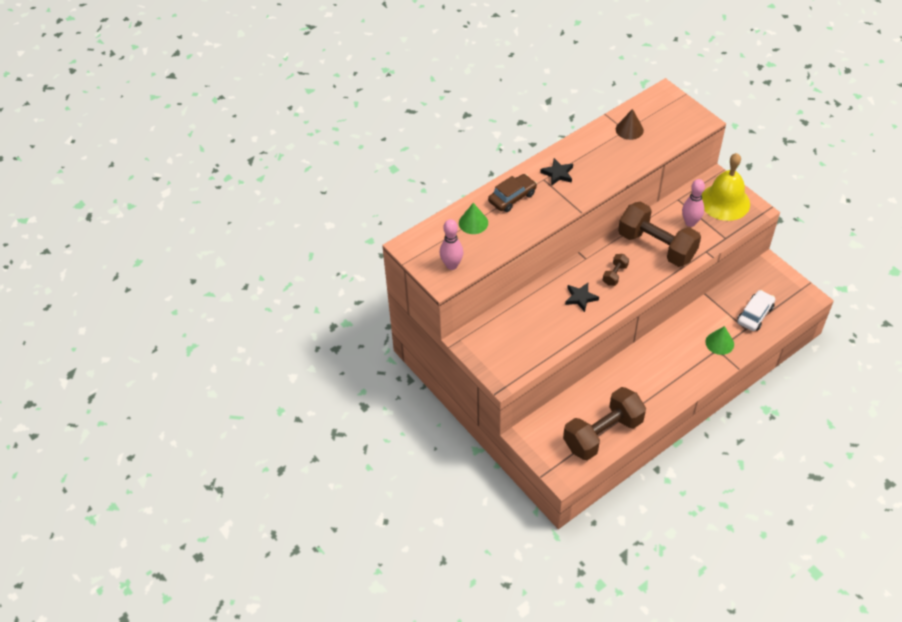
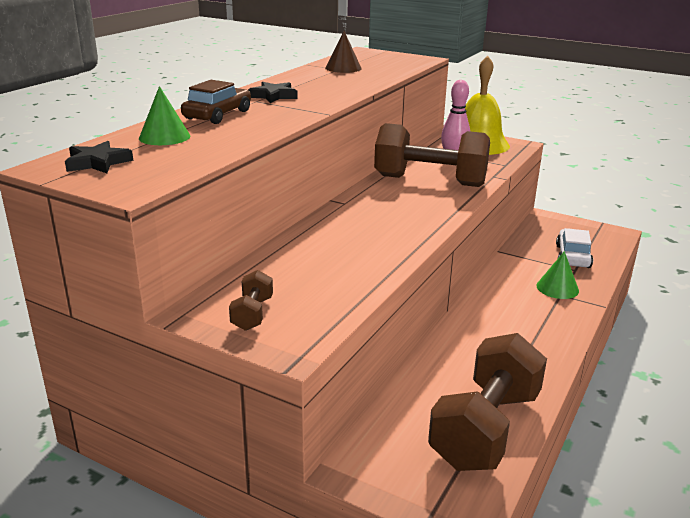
camera: 25 degrees left, 25 degrees down
pink bowling pin [440,219,463,270] -> none
black star [565,283,599,312] -> black star moved to [65,141,133,173]
brown dumbbell [603,254,629,286] -> brown dumbbell moved to [229,270,273,331]

